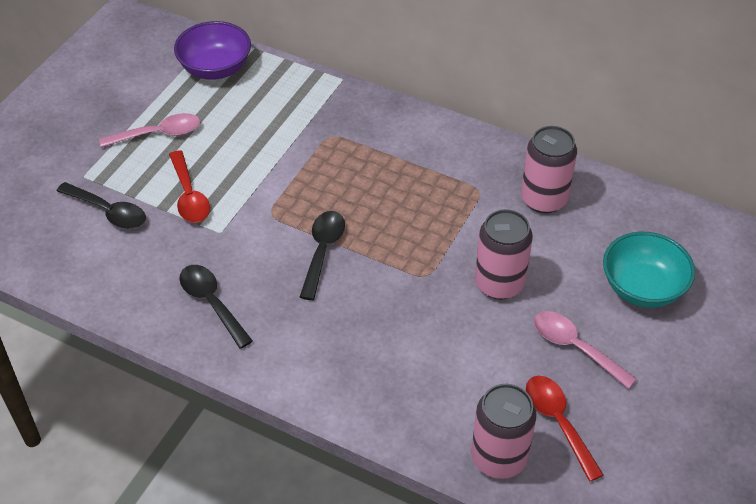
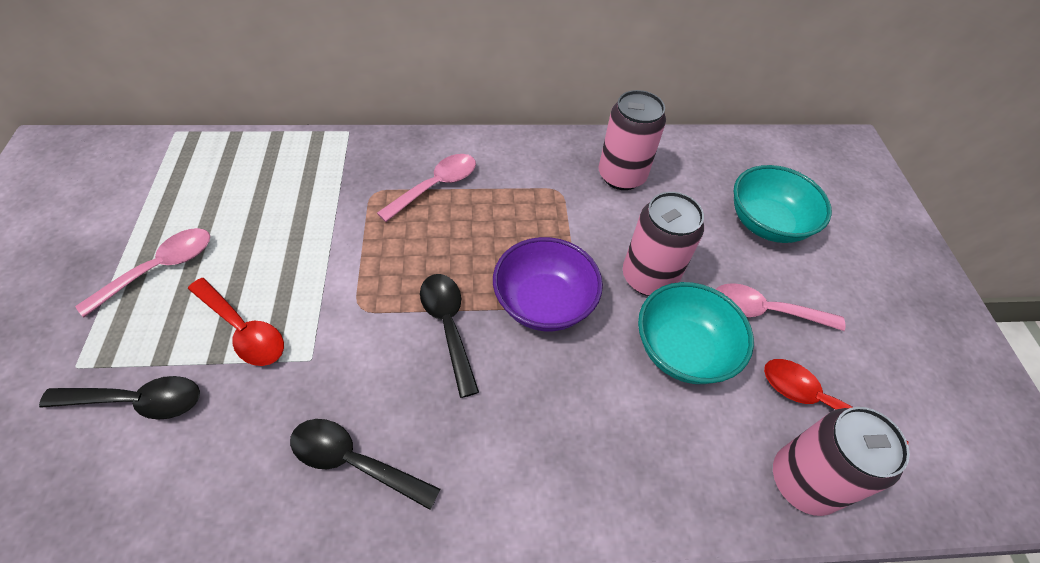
camera: 35 degrees left, 5 degrees up
purple bowl [174,21,251,80] -> purple bowl moved to [493,237,603,331]
none -> pink spoon [377,154,476,222]
none -> turquoise bowl [638,282,754,384]

